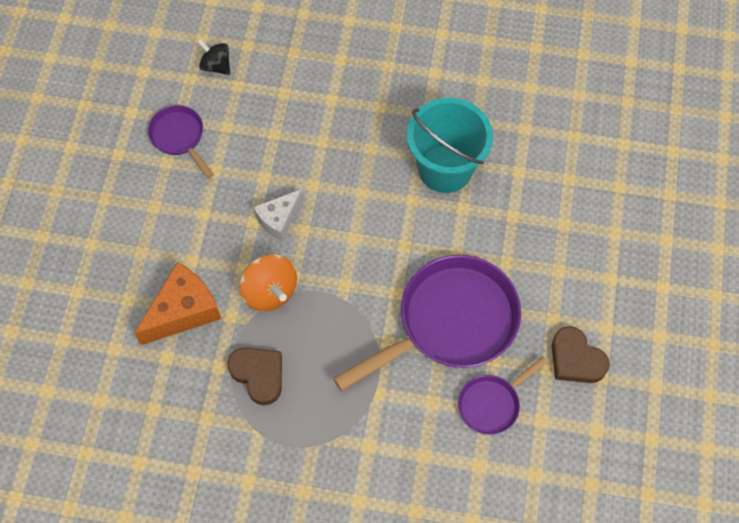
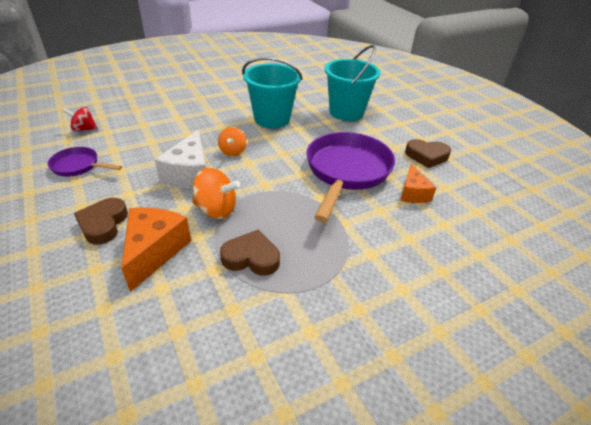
camera: 40 degrees left, 25 degrees down
black spinning top [197,39,230,75] -> red spinning top [63,107,98,131]
white cheese [254,189,303,241] -> white cheese [155,130,206,189], size x1.57
purple pan [458,356,548,435] -> orange cheese [400,164,437,203]
none -> brown heart [74,198,128,245]
none -> orange spinning top [218,127,247,156]
none -> turquoise bucket [325,45,381,121]

